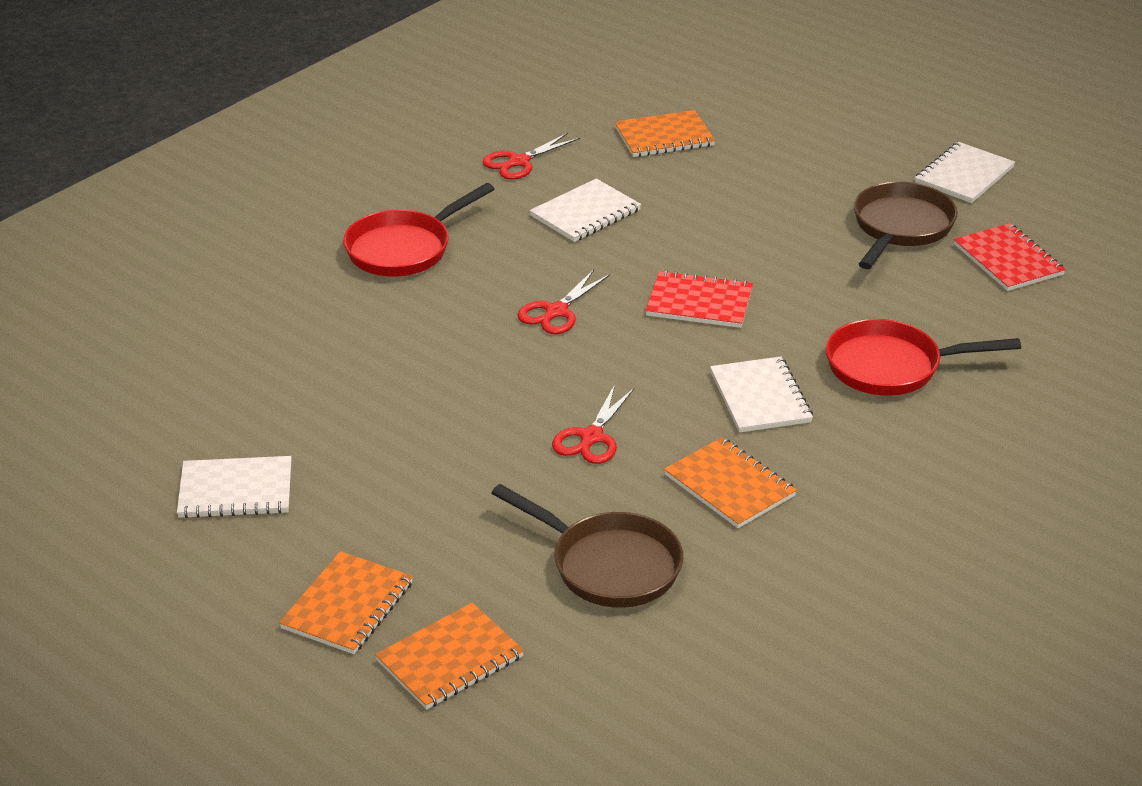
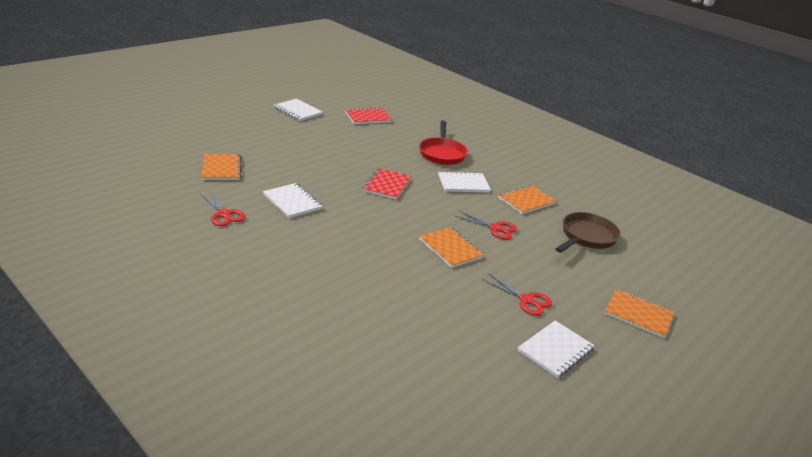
camera: 90 degrees left, 5 degrees down
white notebook [177,456,292,518] -> white notebook turned 45 degrees clockwise [517,321,595,378]
red pan [343,183,494,277] -> none
orange notebook [375,603,524,710] -> orange notebook moved to [419,227,484,268]
red scissors [517,270,610,334] -> red scissors moved to [482,273,552,316]
brown pan [854,182,958,269] -> none

